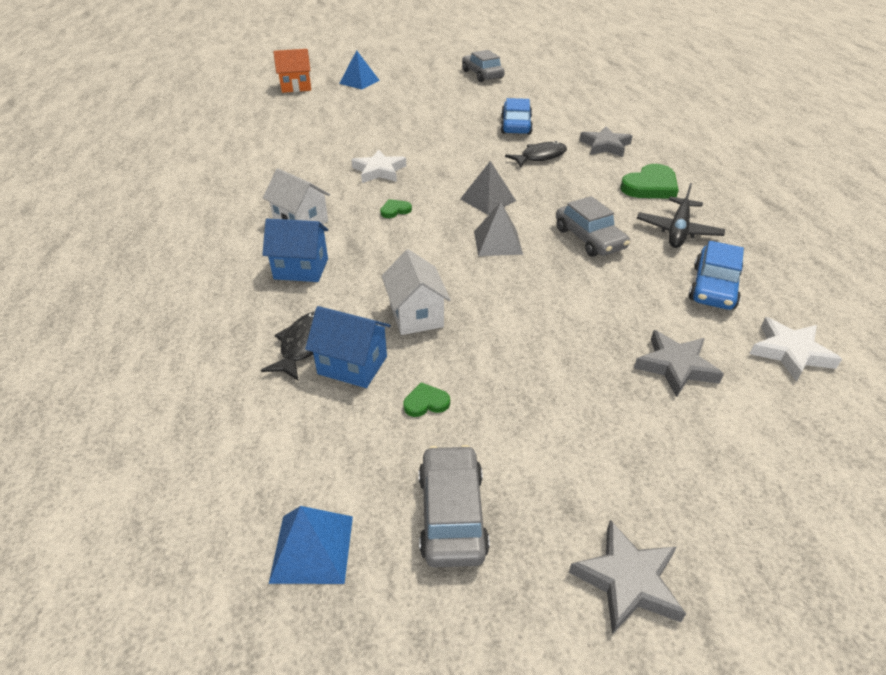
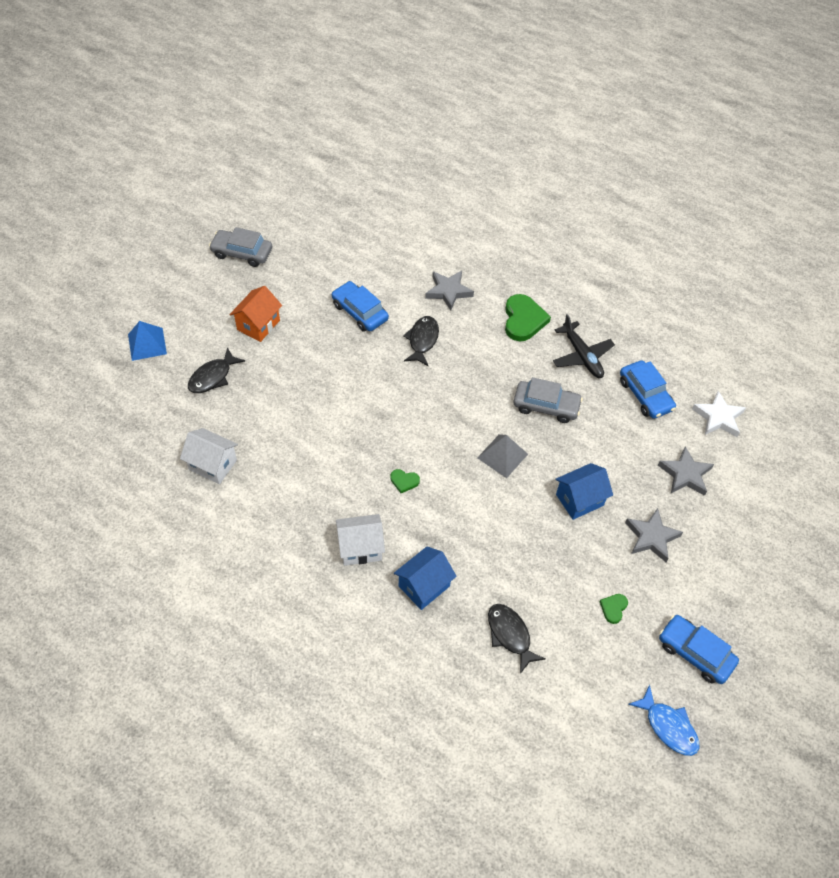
camera: 50 degrees left, 15 degrees up
blue pyramid [269,506,353,584] -> blue fish [628,685,699,756]
orange house [273,49,311,93] -> orange house moved to [229,286,282,342]
blue house [305,306,391,388] -> blue house moved to [555,463,613,520]
white star [351,150,406,183] -> none
green heart [380,199,412,218] -> green heart turned 90 degrees counterclockwise [390,469,420,493]
white house [382,249,451,335] -> white house moved to [180,428,238,484]
grey car [419,445,490,568] -> blue car [659,615,739,684]
grey pyramid [460,161,516,215] -> none
grey star [569,520,686,634] -> grey star moved to [625,508,683,562]
none -> black fish [188,347,245,393]

